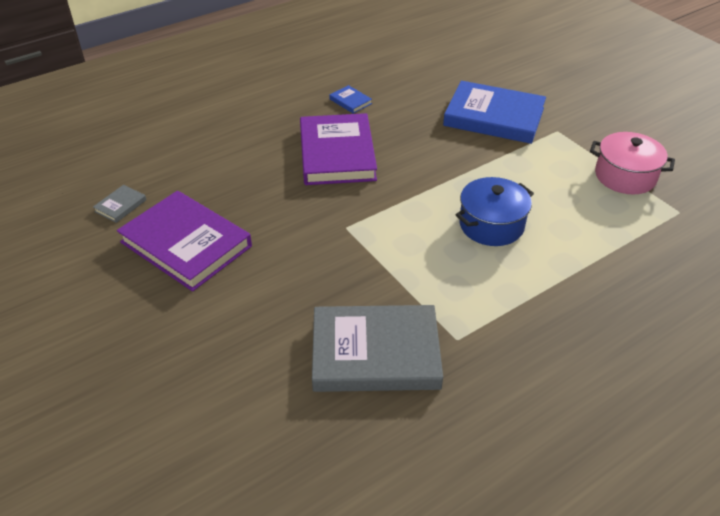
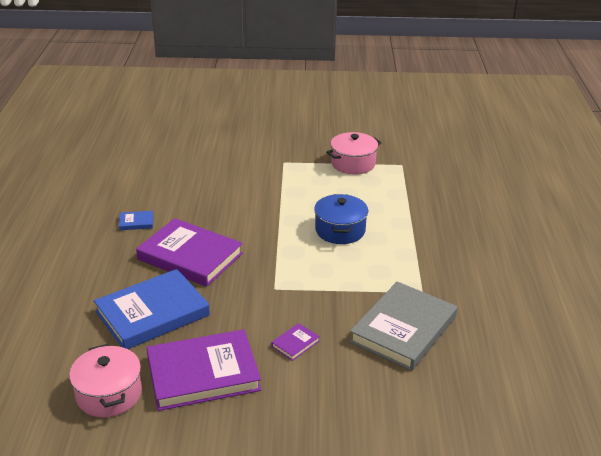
camera: 55 degrees left, 10 degrees down
grey book [93,185,146,223] -> pink pot [69,344,142,418]
blue book [443,81,546,144] -> blue book moved to [94,269,210,349]
none -> purple book [271,323,320,361]

